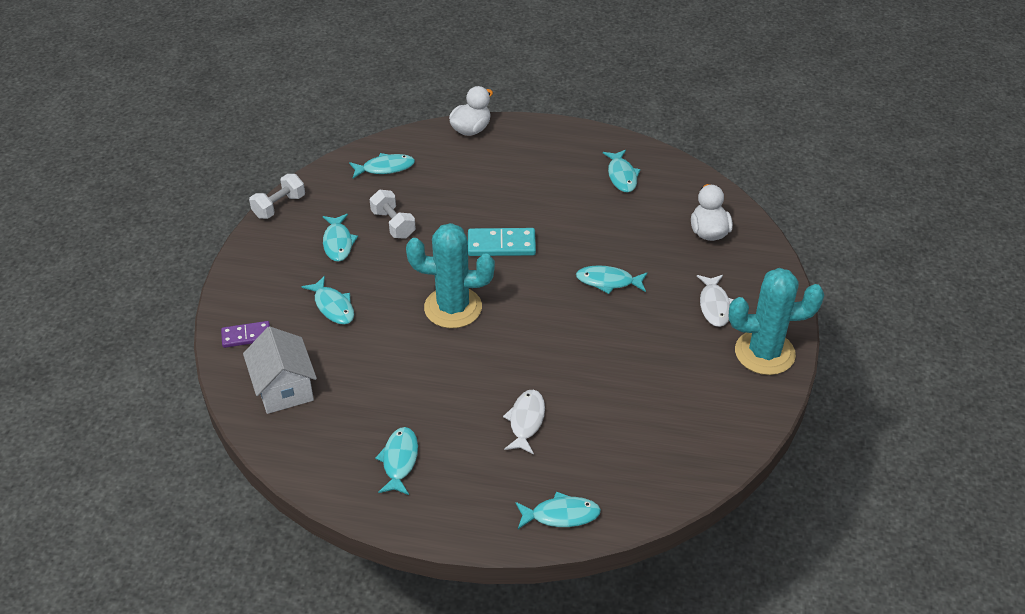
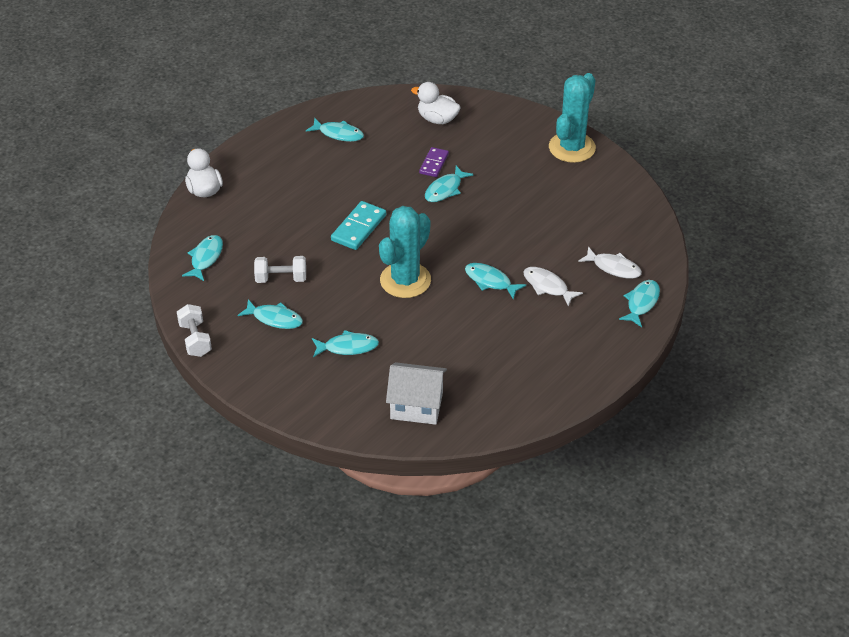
camera: 60 degrees left, 0 degrees up
purple domino [221,321,270,348] -> purple domino moved to [419,147,449,177]
turquoise fish [375,427,418,495] -> turquoise fish moved to [465,263,526,300]
white fish [697,275,734,327] -> white fish moved to [578,247,642,279]

